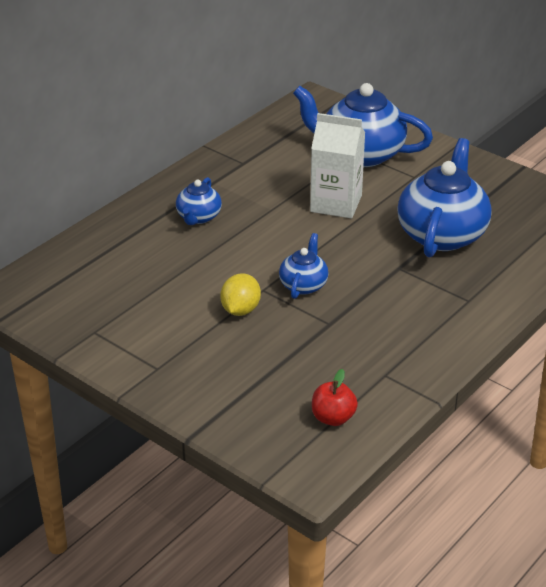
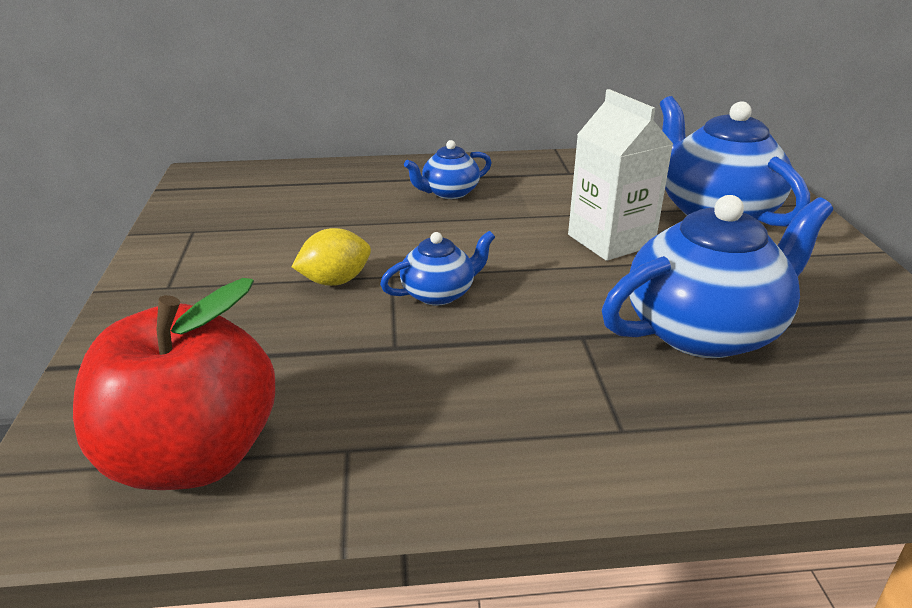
camera: 45 degrees right, 5 degrees down
red apple [312,369,358,426] -> red apple [73,278,275,490], size x2.21

